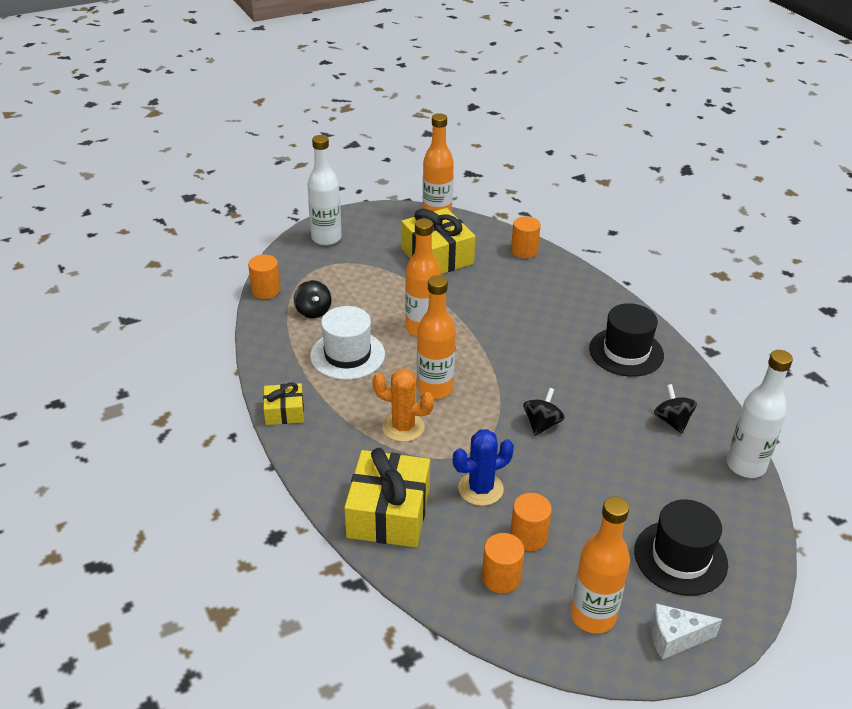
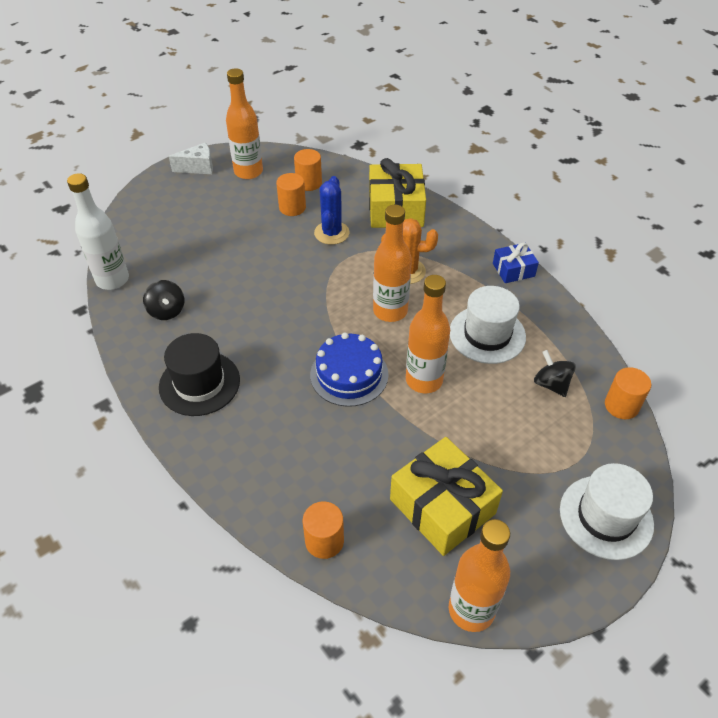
camera: 170 degrees right, 10 degrees up
yellow gift [263,382,304,425] -> blue gift [493,243,539,283]
white bottle [307,135,342,245] -> white hat [560,463,654,560]
blue cactus [453,429,514,506] -> blue cactus turned 45 degrees counterclockwise [314,176,350,245]
black spinning top [523,388,565,436] -> none
black hat [634,500,728,596] -> none
none -> blue cake [310,332,389,407]

